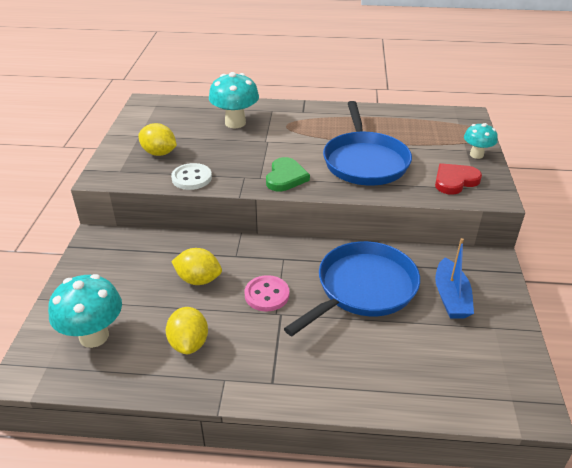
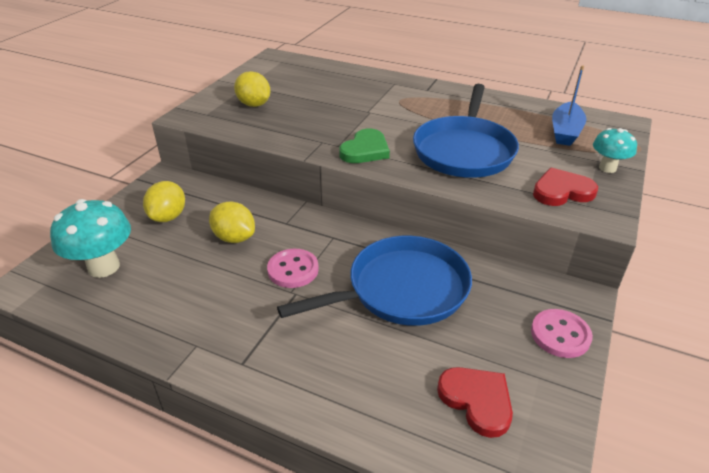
camera: 20 degrees right, 0 degrees up
yellow lemon [165,307,208,354] -> yellow lemon moved to [143,181,185,222]
white button [171,163,212,190] -> none
turquoise mushroom [209,72,259,128] -> none
blue boat [435,238,474,319] -> blue boat moved to [552,65,586,146]
none -> red heart [437,367,513,438]
none -> pink button [531,309,593,358]

